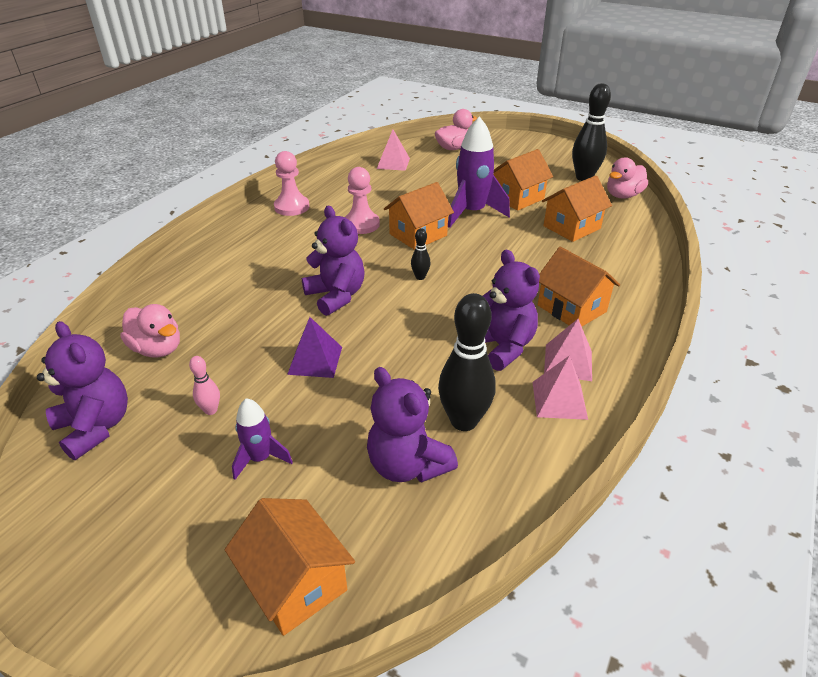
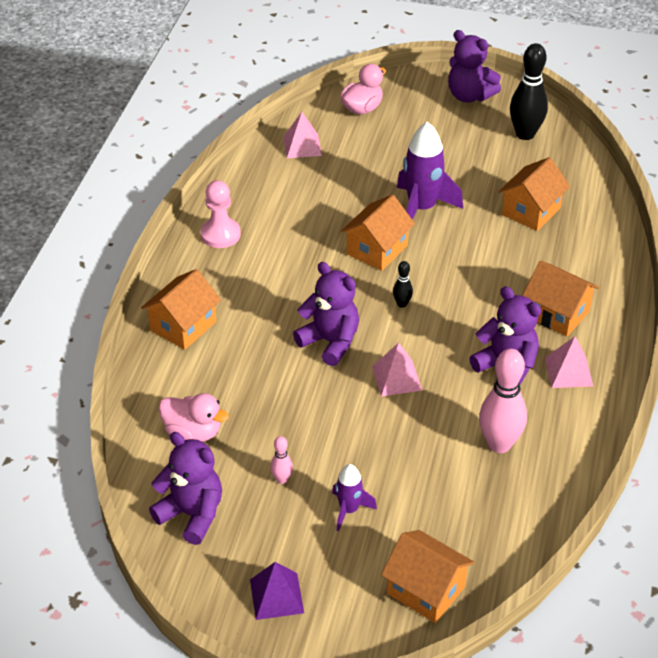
camera: 15 degrees left, 5 degrees up
purple pyramid [287,317,342,378] -> purple pyramid moved to [250,562,304,620]
pink pawn [345,167,380,234] -> none
purple teddy bear [367,367,458,483] -> purple teddy bear moved to [448,30,501,103]
black bowling pin [438,293,496,431] -> pink bowling pin [479,349,527,453]
orange house [494,149,553,211] -> orange house moved to [141,269,221,350]
pink pyramid [532,355,588,420] -> pink pyramid moved to [372,343,422,397]
pink duck [607,157,648,199] -> none

